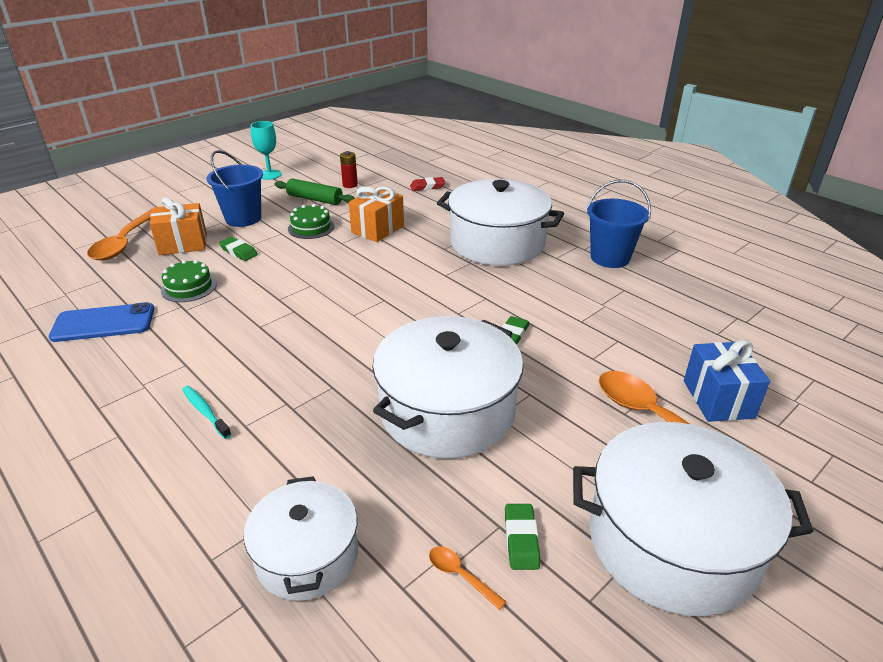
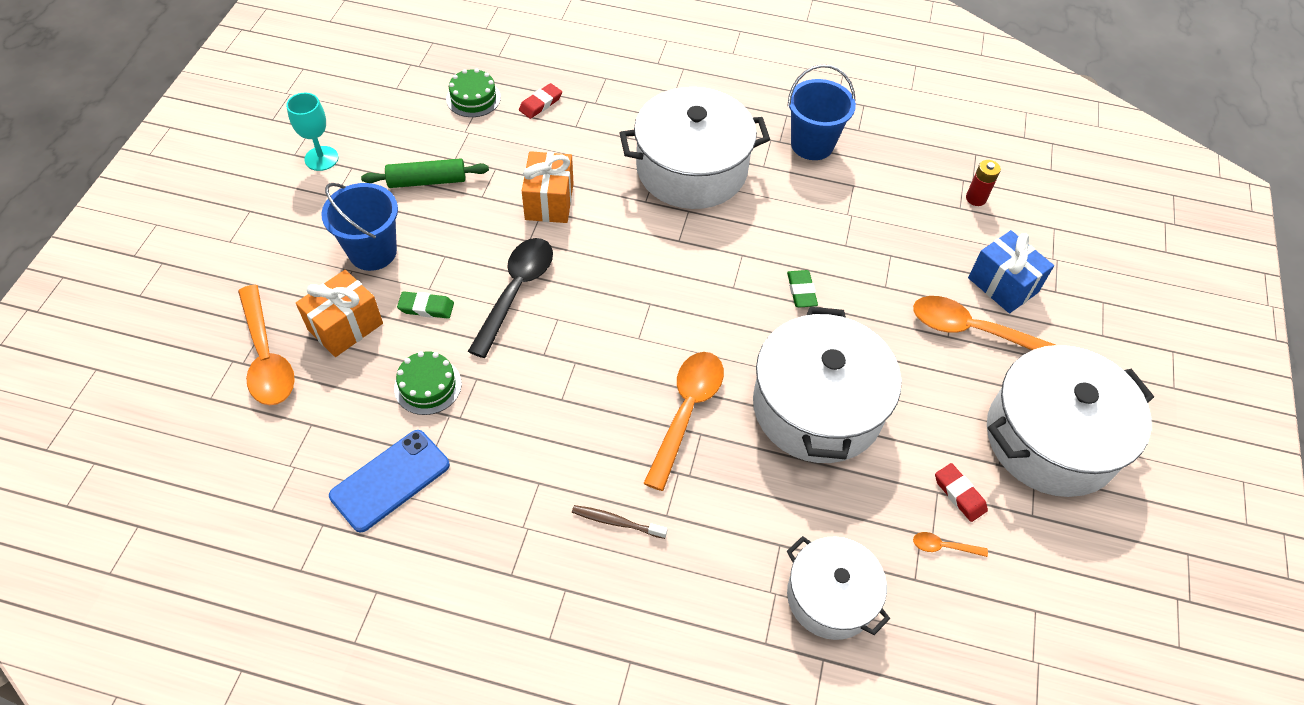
camera: 35 degrees left, 20 degrees up
turquoise toothbrush [182,386,232,439] -> brown toothbrush [572,505,668,539]
green cake [288,204,335,239] -> green cake moved to [446,68,501,117]
red battery [340,151,358,188] -> red battery moved to [966,160,1001,206]
green eraser [505,504,540,570] -> red eraser [935,463,988,522]
none -> black spoon [468,238,553,358]
none -> orange spoon [643,352,724,491]

